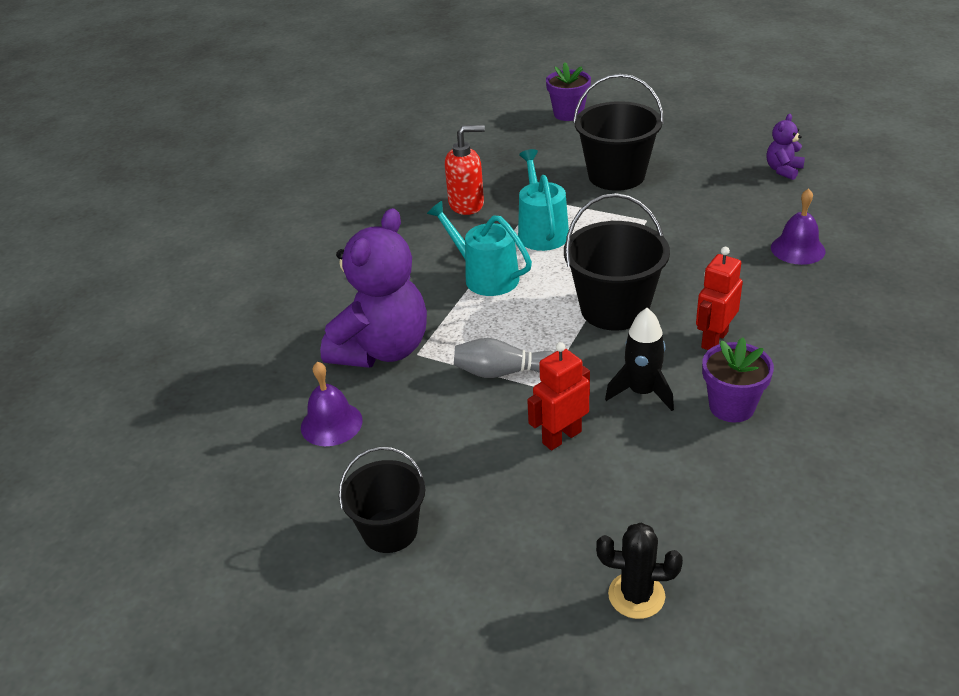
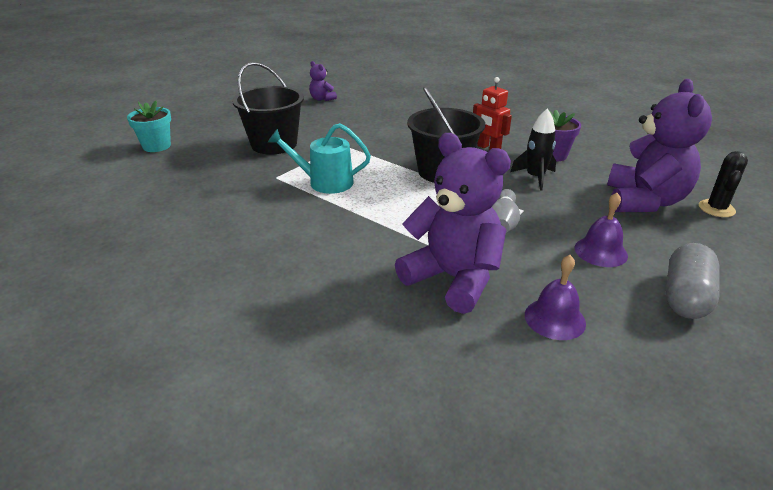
camera: 80 degrees left, 5 degrees down
black bucket [339,447,425,553] -> grey capsule [665,243,720,319]
turquoise watering can [427,201,532,296] -> none
red soap dispenser [445,125,485,215] -> none
red robot [527,342,590,451] -> none
purple flower pot [546,62,591,121] -> turquoise flower pot [127,100,171,152]
purple bell [771,188,825,265] -> purple bell moved to [575,193,628,267]
none -> purple teddy bear [607,79,712,212]

